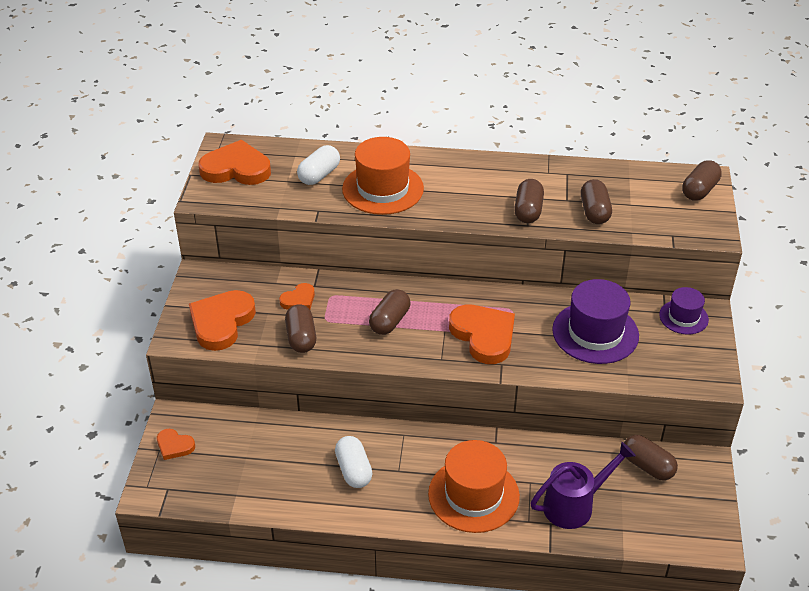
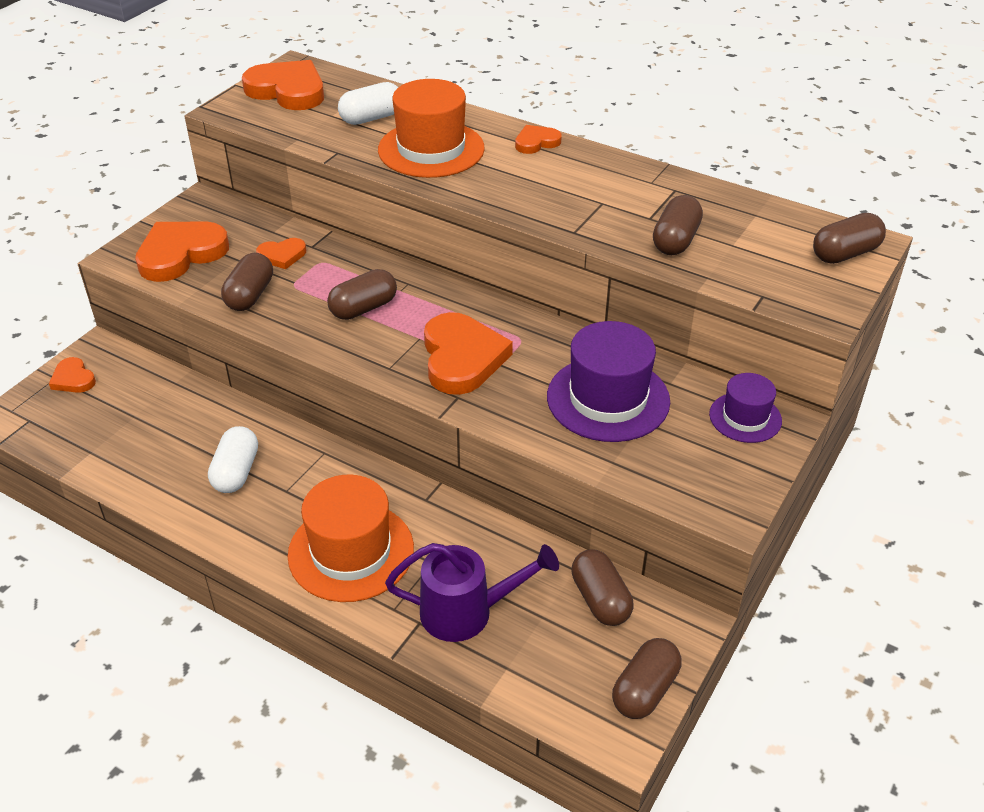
camera: 25 degrees right, 0 degrees up
brown capsule [514,179,544,223] -> brown capsule moved to [612,638,681,719]
none -> orange heart [515,125,562,154]

